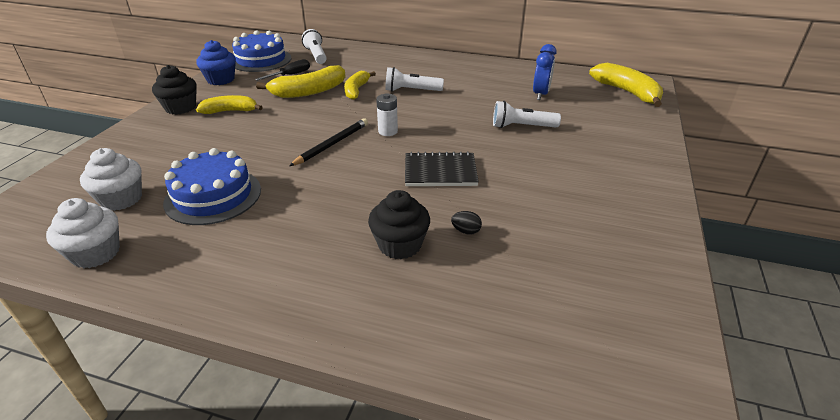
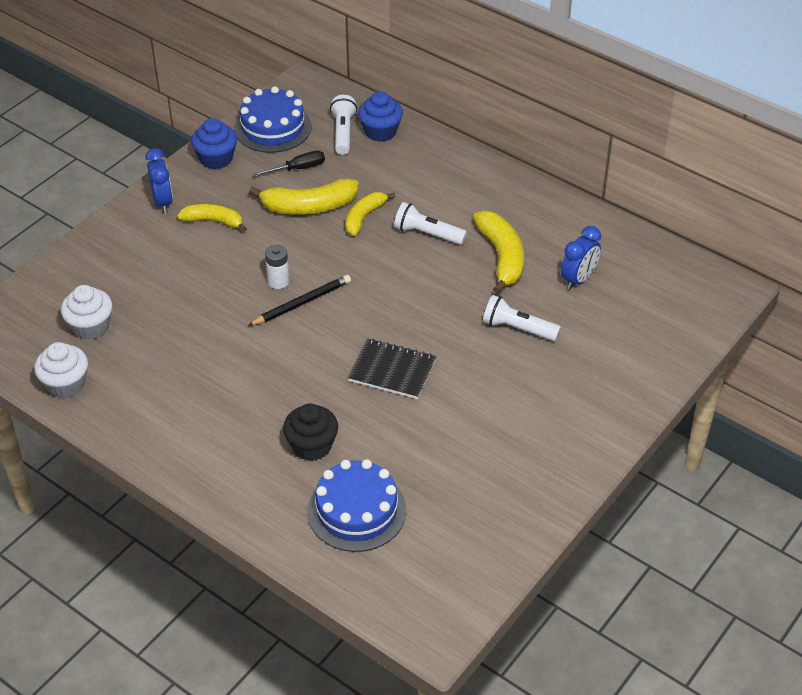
camera: 20 degrees right, 10 degrees up
black cupcake [152,65,197,115] -> blue clock [145,148,173,213]
blue cake [163,148,261,225] -> blue cake moved to [308,459,406,552]
white battery [376,93,398,136] -> white battery moved to [265,245,289,289]
black egg [451,211,482,235] -> none
yellow banana [589,63,663,107] -> yellow banana moved to [473,211,524,294]
none -> blue cupcake [358,91,403,142]

